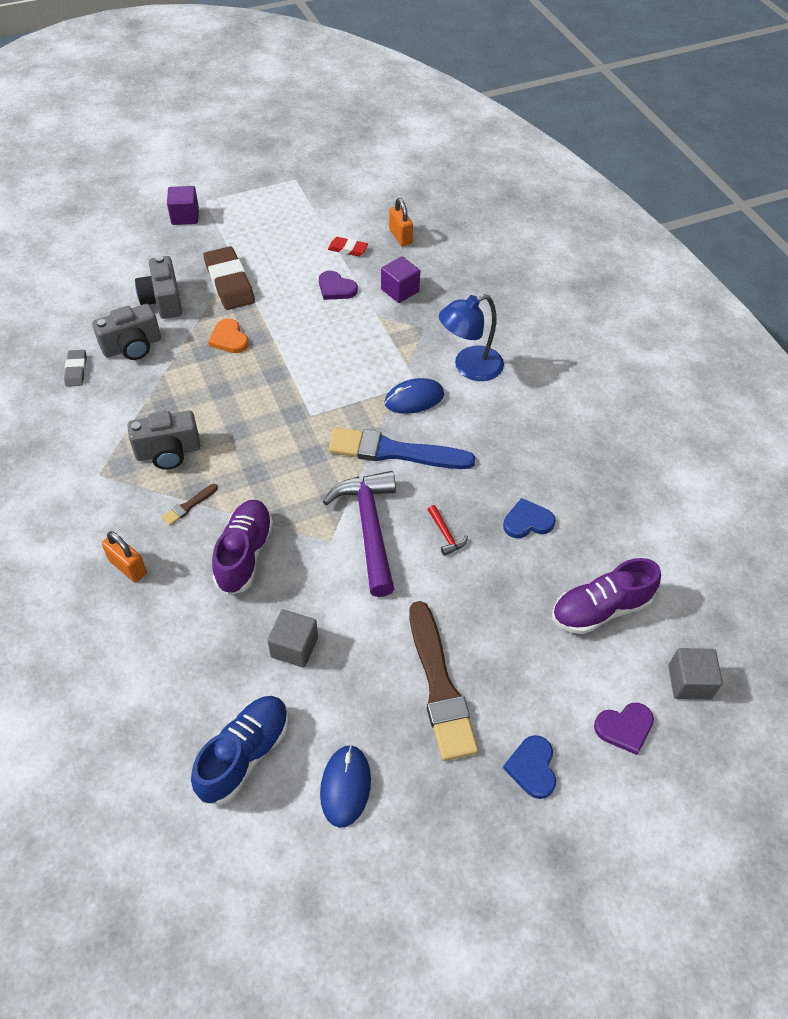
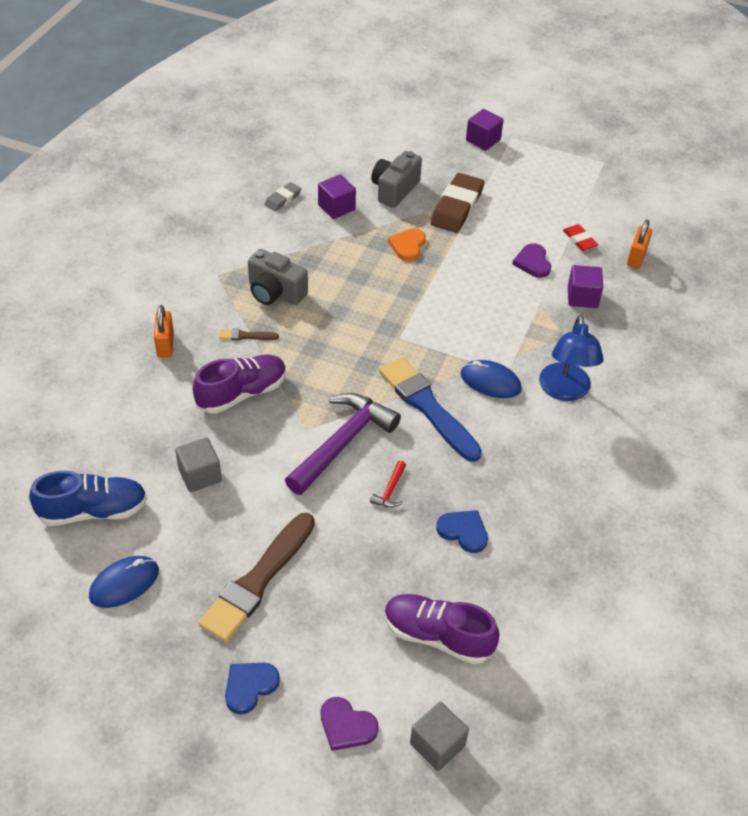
camera: 45 degrees right, 5 degrees down
grey camera [92,304,161,360] -> purple cube [318,175,356,219]
blue lamp [439,294,504,381] -> blue lamp turned 105 degrees counterclockwise [539,315,604,401]

